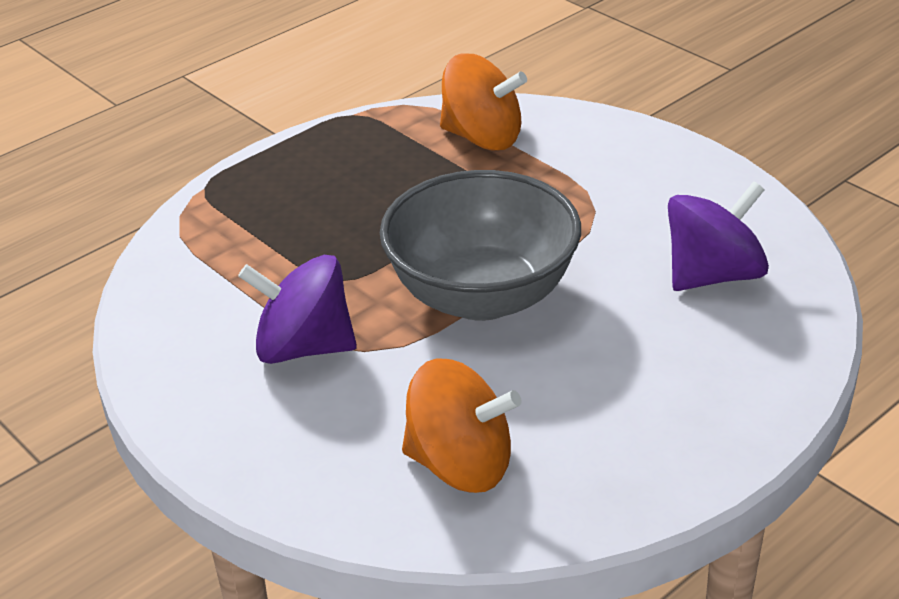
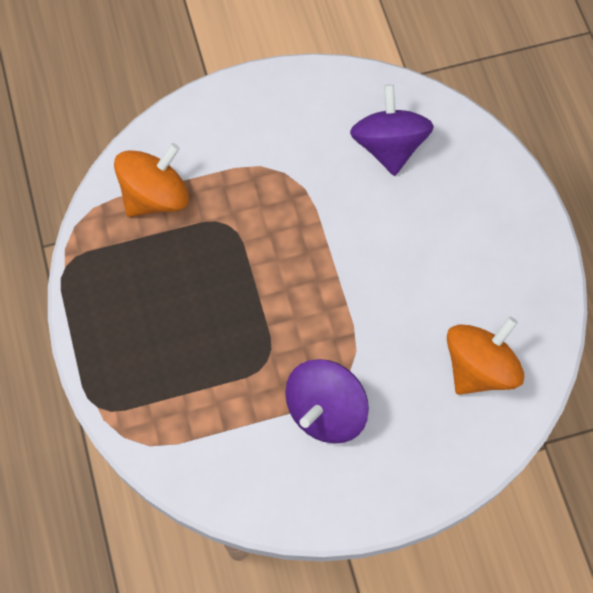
camera: 65 degrees left, 30 degrees up
grey bowl [380,170,581,321] -> none

